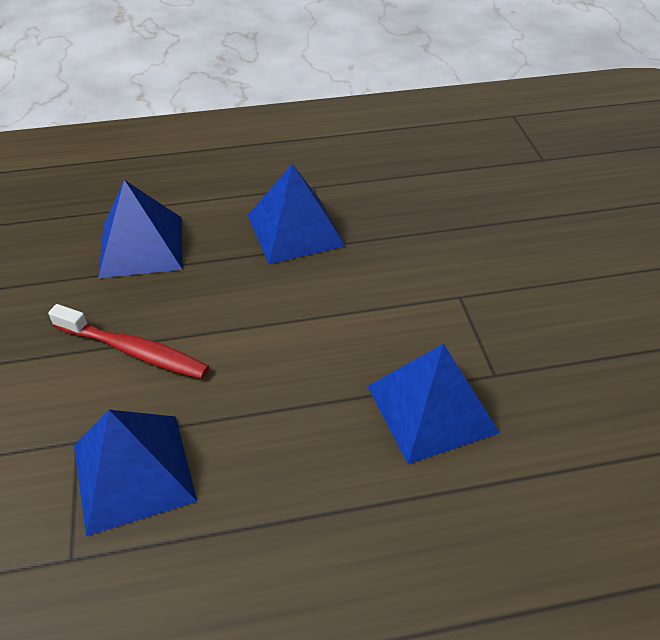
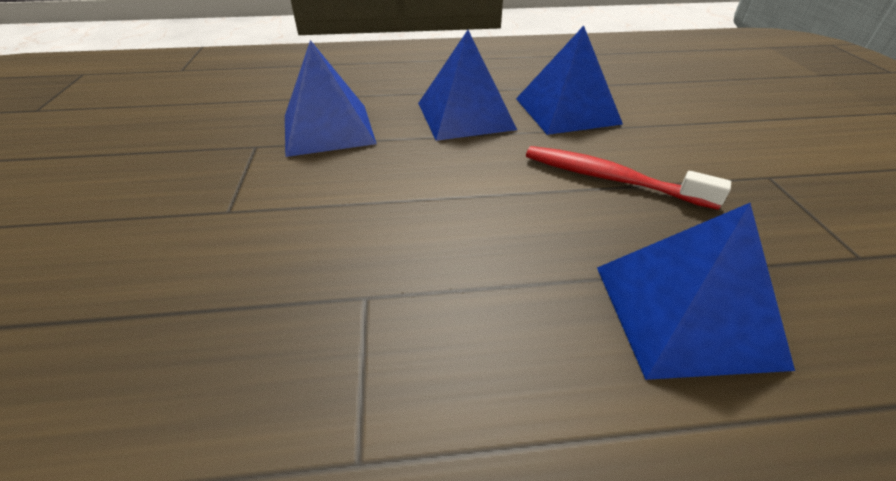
camera: 175 degrees left, 5 degrees down
blue pyramid [248,164,345,264] -> blue pyramid moved to [418,30,517,141]

